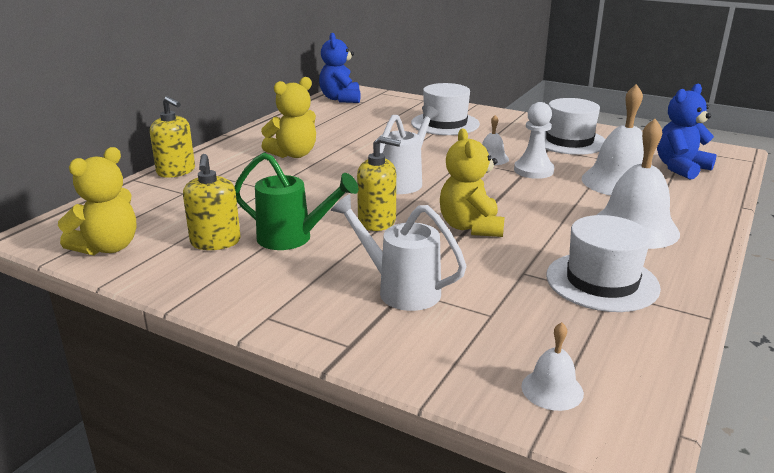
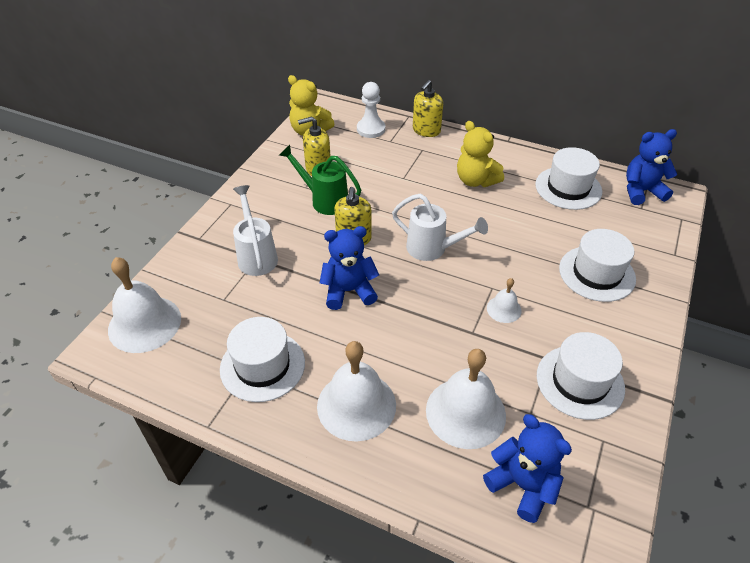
camera: 85 degrees right, 20 degrees up
green watering can [235,153,359,250] -> green watering can turned 105 degrees clockwise [279,145,361,215]
white watering can [331,194,467,311] -> white watering can turned 45 degrees counterclockwise [233,185,278,276]
yellow teddy bear [440,129,505,237] -> blue teddy bear [320,226,379,310]
white pawn [514,102,554,179] -> white pawn moved to [357,82,385,138]
white bell [521,322,584,411] -> white bell [108,257,181,353], size x2.02
none -> white hat [535,147,602,210]

